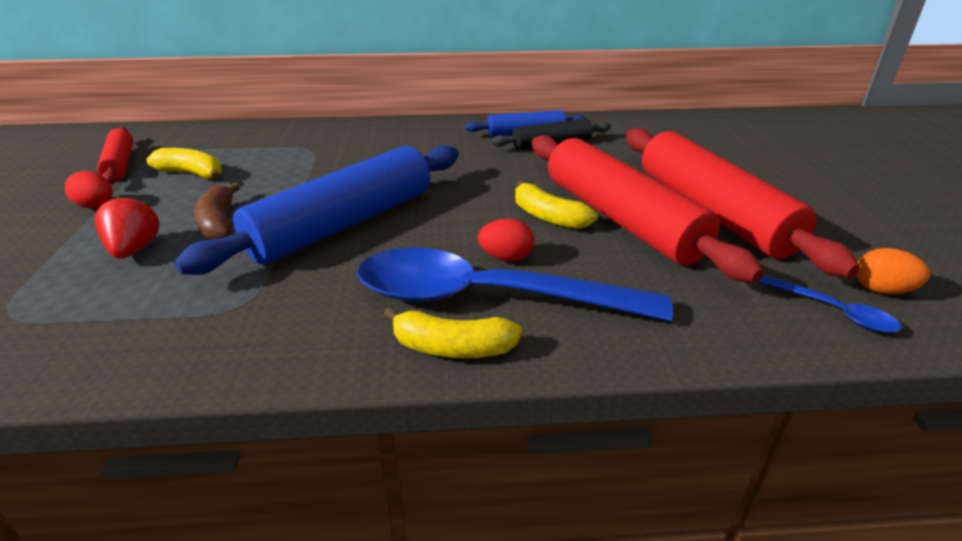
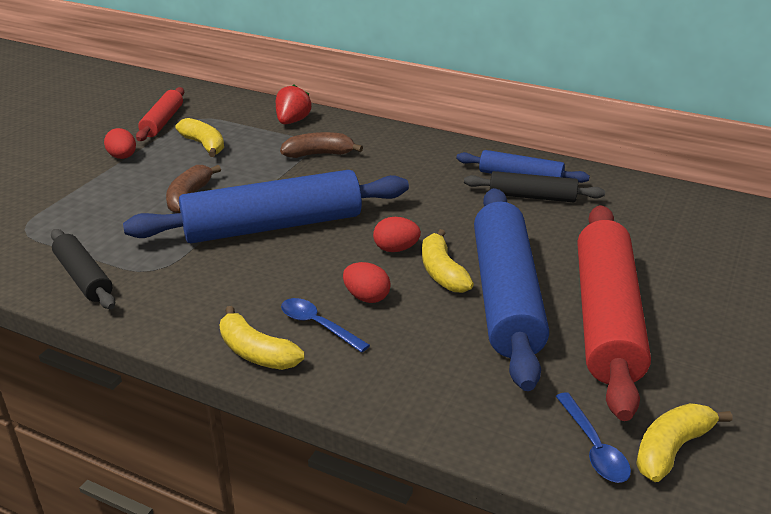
camera: 30 degrees right, 0 degrees up
red strawberry [95,195,160,258] -> red strawberry moved to [276,84,312,124]
blue spoon [357,248,673,321] -> blue spoon [281,298,370,352], size x0.41
red rolling pin [532,135,763,282] -> blue rolling pin [474,188,549,391]
orange egg [856,248,930,294] -> yellow banana [636,403,732,482]
none -> black rolling pin [51,229,115,309]
none -> brown banana [280,132,363,158]
none -> red egg [373,217,421,252]

